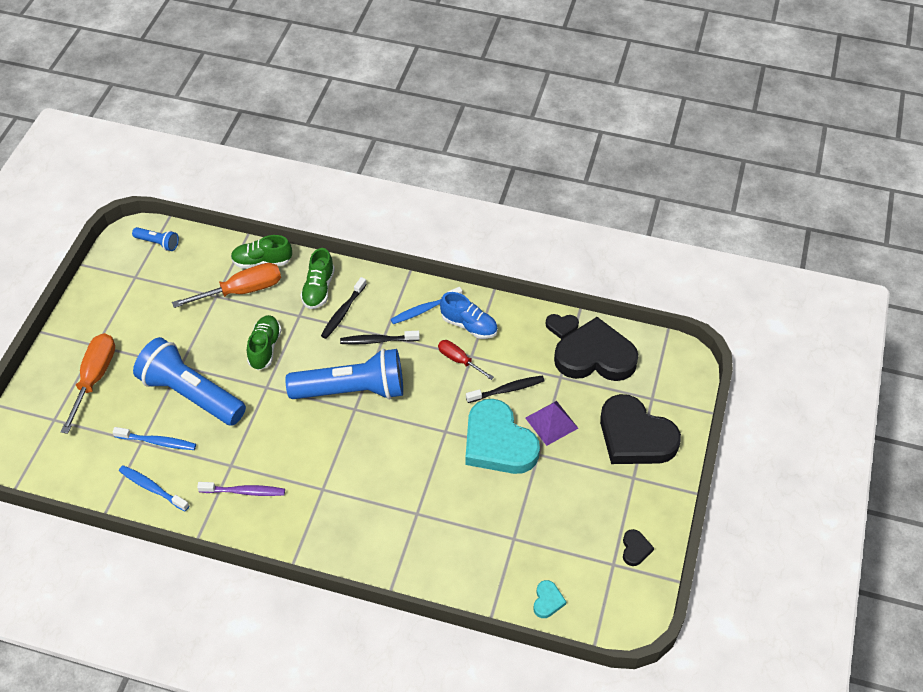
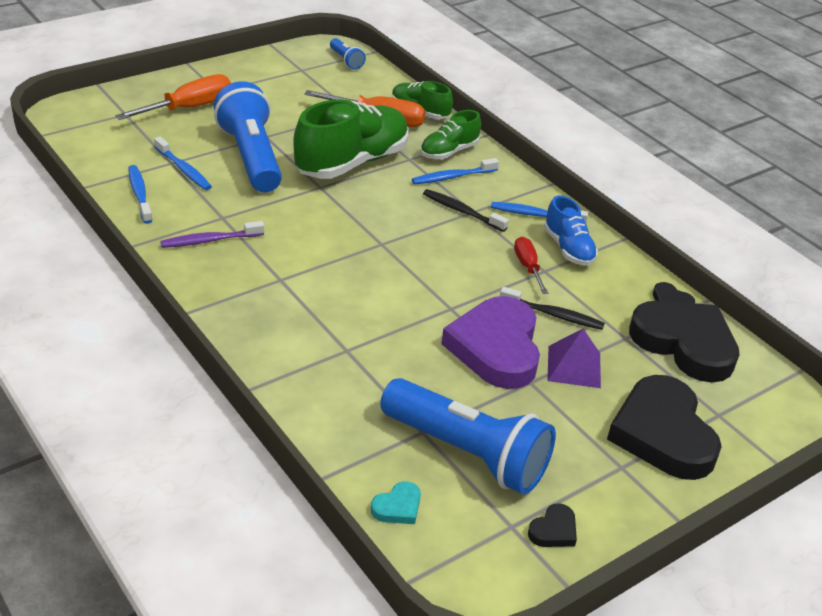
camera: 35 degrees right, 15 degrees down
purple toothbrush [197,482,285,496] -> purple toothbrush turned 120 degrees clockwise [160,221,264,248]
green shoe [247,315,282,370] -> green shoe [293,99,408,179], size x1.87
blue flashlight [286,349,403,399] -> blue flashlight moved to [380,378,556,494]
black toothbrush [321,277,367,339] -> blue toothbrush [412,158,499,184]
turquoise heart [465,399,540,474] -> purple heart [441,296,540,389]

